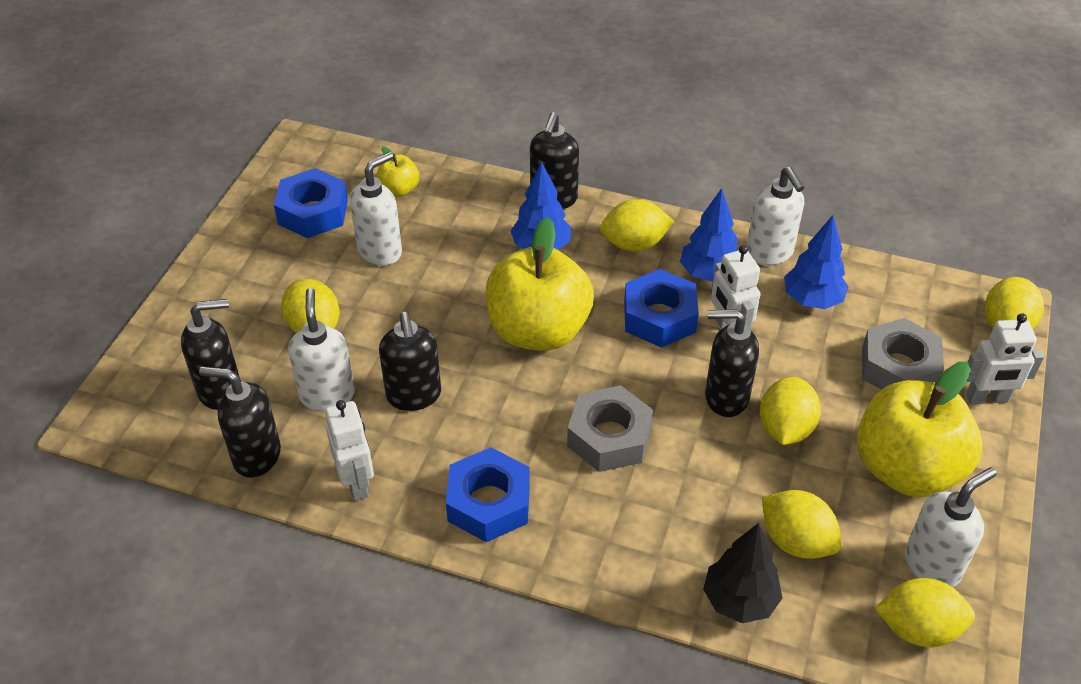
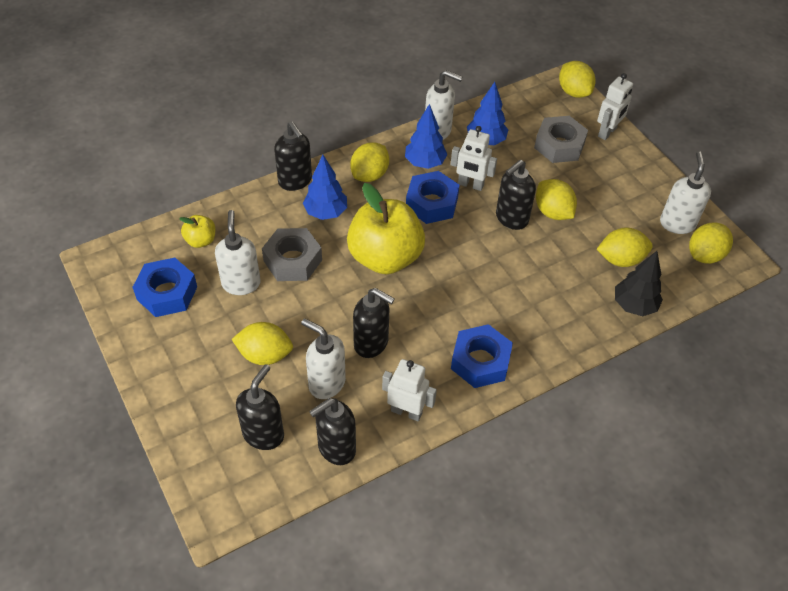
camera: 50 degrees left, 5 degrees up
grey nut [567,385,653,472] -> grey nut moved to [262,228,322,281]
yellow apple [857,362,983,497] -> none

